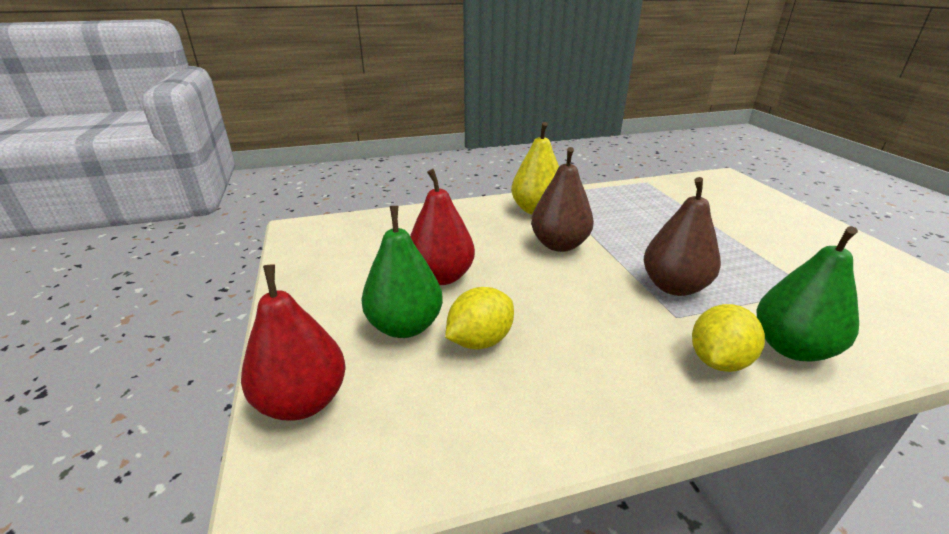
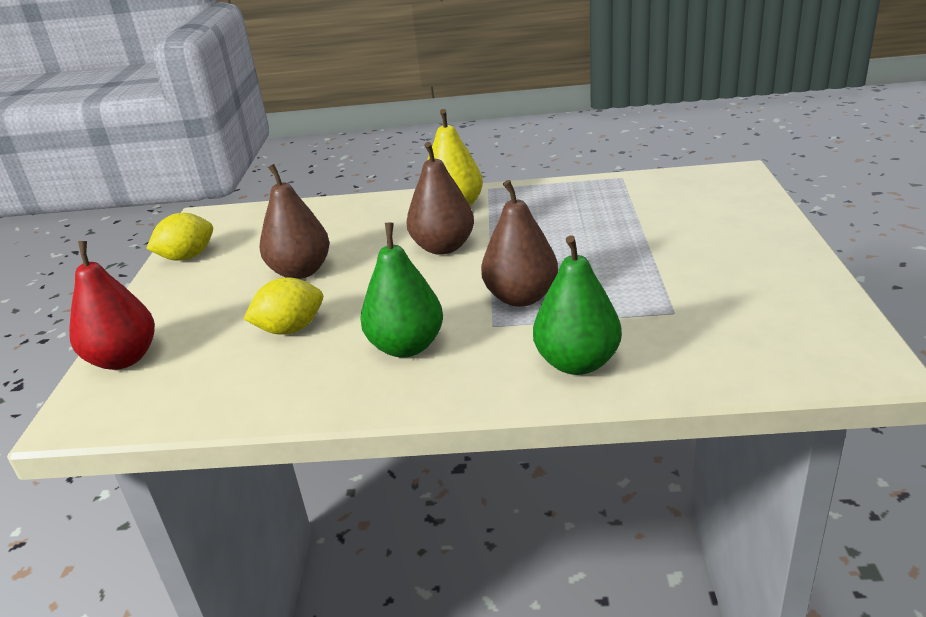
camera: 20 degrees right, 0 degrees up
green pear [361,206,443,338] -> green pear moved to [360,223,443,358]
red pear [410,169,475,285] -> brown pear [260,164,330,279]
yellow lemon [692,304,765,372] -> yellow lemon moved to [146,213,213,261]

